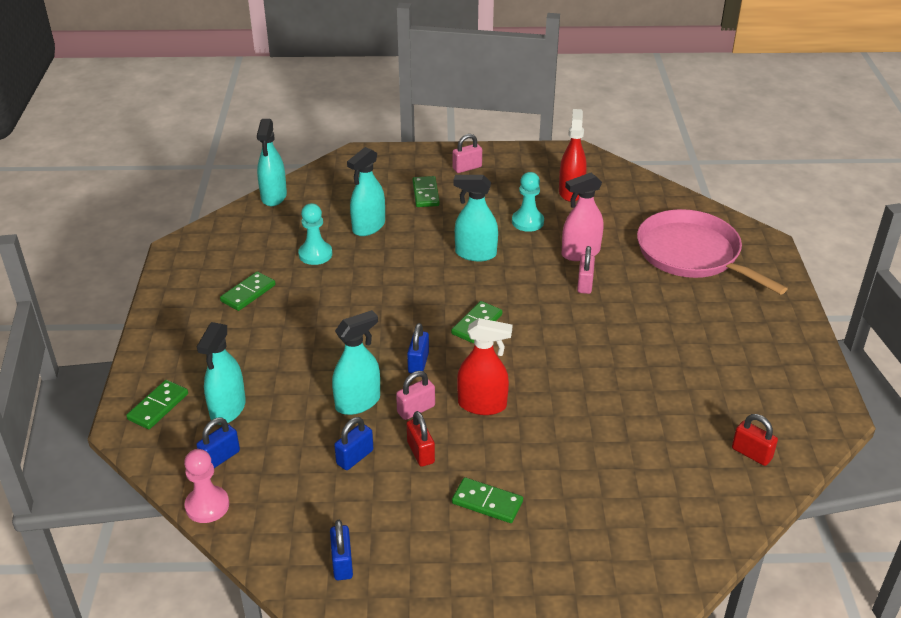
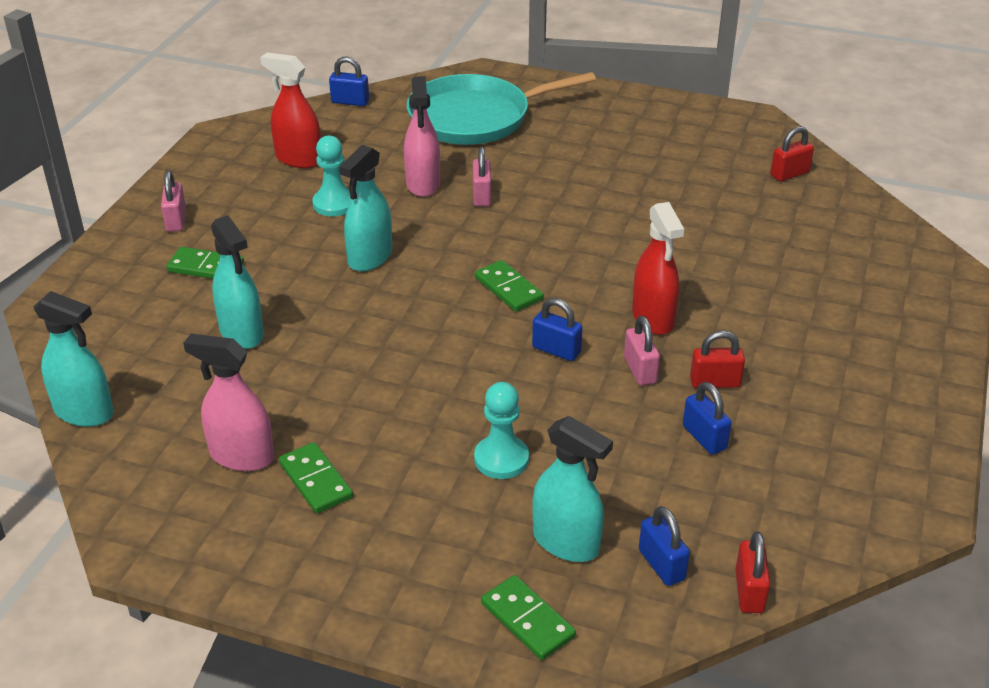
camera: 70 degrees left, 0 degrees up
pink pawn [184,449,229,523] -> red padlock [735,531,770,613]
turquoise pawn [298,203,332,265] -> turquoise pawn moved to [474,382,529,479]
blue padlock [330,520,353,580] -> blue padlock moved to [329,57,369,106]
turquoise spray bottle [332,310,380,415] -> none
green domino [452,477,523,523] -> none
red spray bottle [457,318,512,415] -> red spray bottle turned 135 degrees clockwise [632,202,684,335]
pink padlock [577,246,595,294] -> pink padlock turned 60 degrees clockwise [473,147,491,206]
pink pan [637,209,788,295] -> turquoise pan [407,72,596,145]
none -> pink spray bottle [183,334,274,471]

